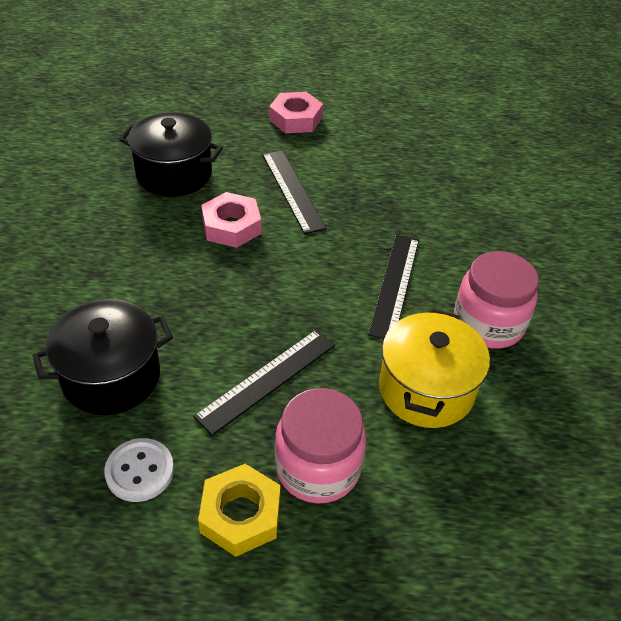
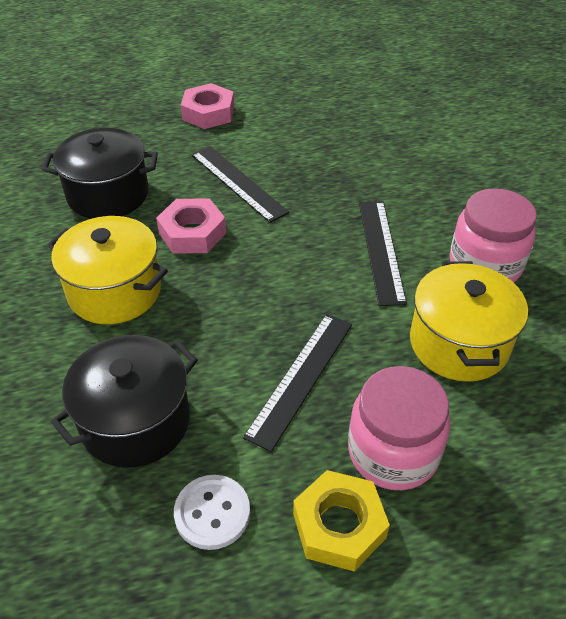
camera: 15 degrees left, 0 degrees up
none -> yellow pot [47,216,168,324]

